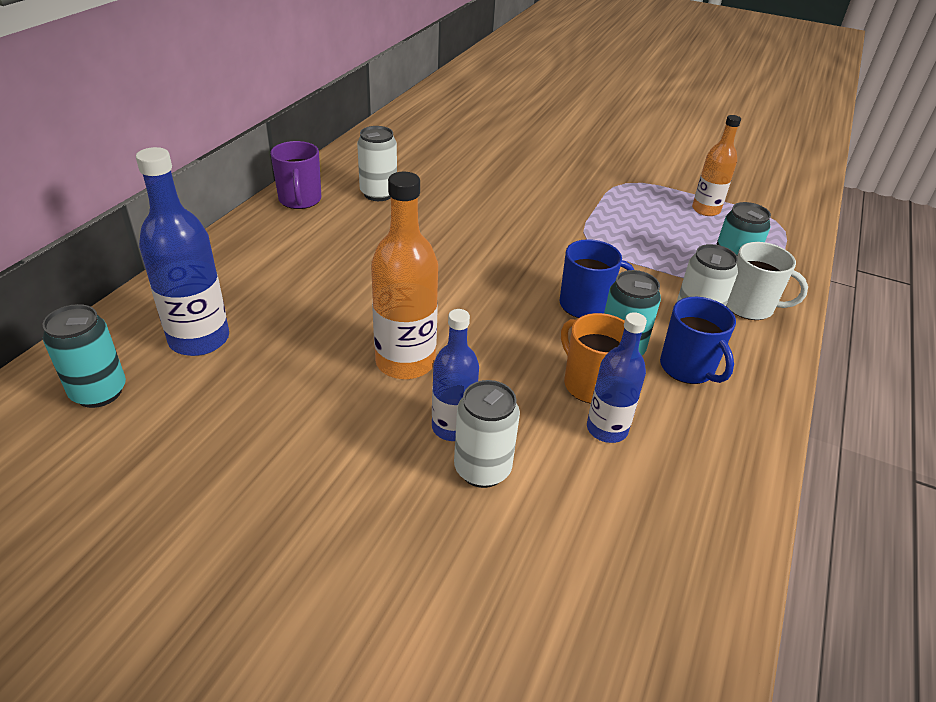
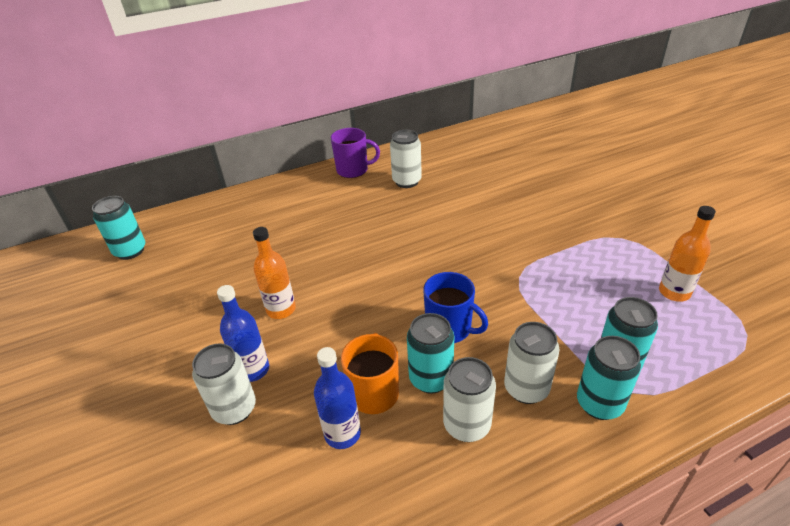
camera: 45 degrees right, 0 degrees up
blue bottle [136,147,229,356] -> none
purple mug [270,141,321,209] -> purple mug turned 120 degrees counterclockwise [331,128,380,178]
orange bottle [371,172,438,379] -> orange bottle [253,227,296,319], size x0.65
blue mug [660,297,736,384] -> white can [443,357,496,442]
white mug [726,242,808,320] -> turquoise can [577,336,641,420]

